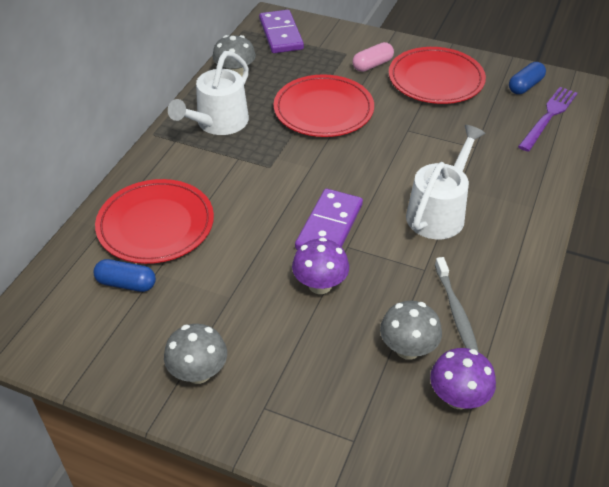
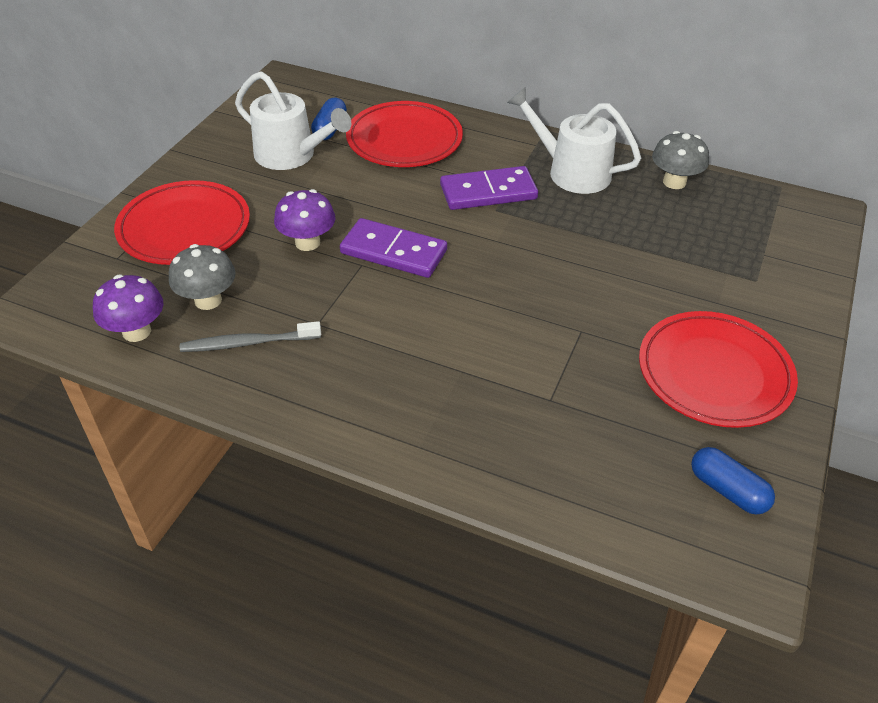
camera: 90 degrees right, 0 degrees up
grey mushroom [164,324,227,384] -> none
purple domino [259,10,304,53] -> purple domino moved to [440,166,538,210]
red plate [273,74,374,137] -> red plate moved to [114,180,250,265]
pink capsule [352,42,394,72] -> none
white watering can [406,125,485,239] -> white watering can moved to [235,71,351,170]
purple fork [518,87,577,152] -> none

